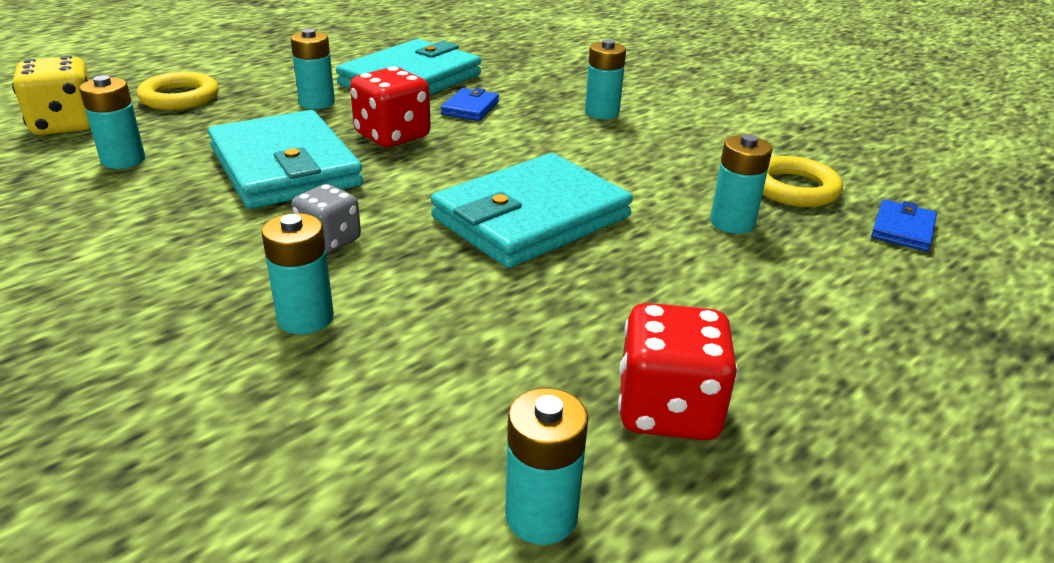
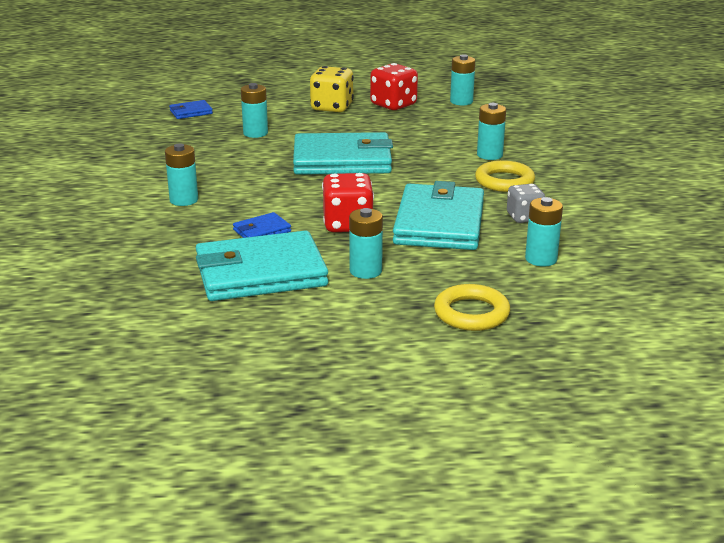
camera: 140 degrees left, 5 degrees down
yellow dice [12,56,90,135] -> yellow dice moved to [310,66,354,112]
grey dice [291,184,361,254] -> grey dice moved to [507,184,545,223]
yellow ring [762,156,843,207] -> yellow ring moved to [475,160,535,192]

